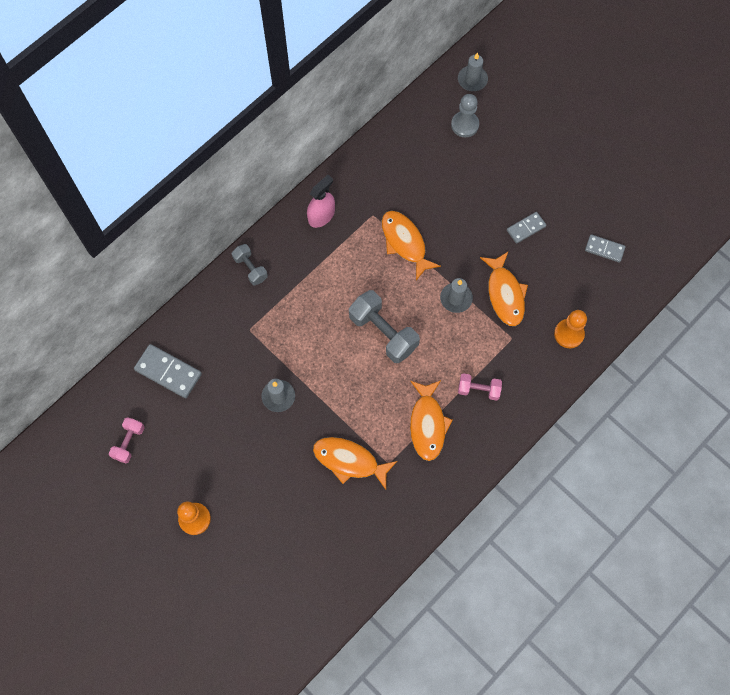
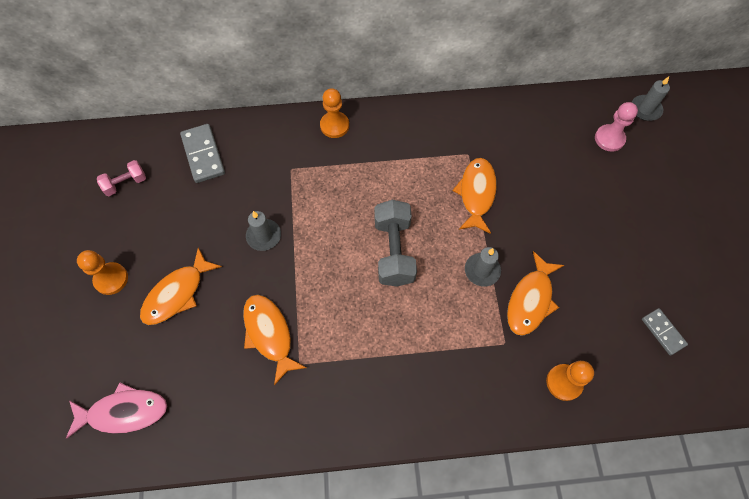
camera: 40 degrees right, 5 degrees down
grey dumbbell [232,244,268,286] -> orange pawn [320,88,349,138]
pink spray bottle [307,175,335,228] -> none
orange fish [410,380,453,461] -> orange fish moved to [140,248,222,325]
grey pawn [451,94,479,137] -> pink pawn [595,102,638,152]
pink dumbbell [458,373,502,401] -> none
grey domino [507,212,546,244] -> none
none -> pink fish [66,382,167,439]

